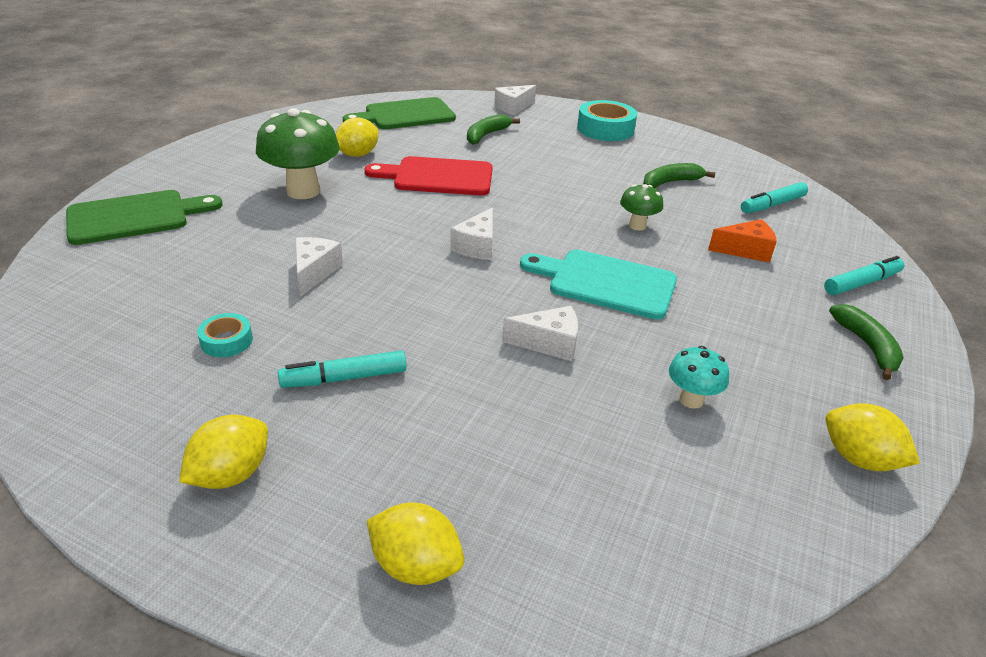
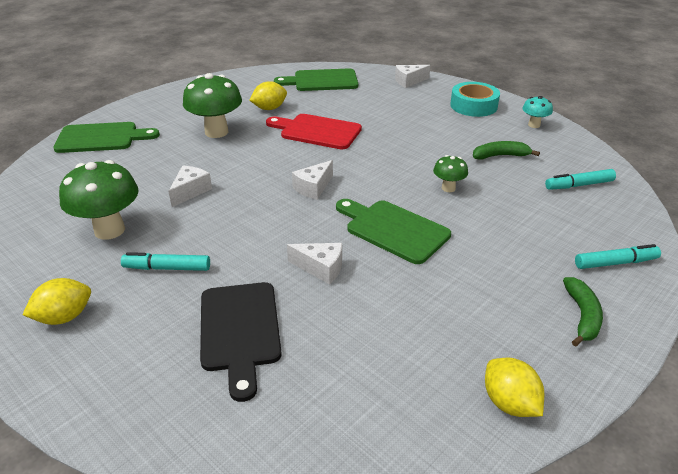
camera: 20 degrees right, 0 degrees up
turquoise tape [197,313,253,357] -> green mushroom [59,160,139,240]
yellow lemon [367,502,464,585] -> none
green banana [467,114,520,145] -> none
turquoise cutting board [520,250,677,319] -> green cutting board [336,199,451,264]
turquoise mushroom [669,346,729,409] -> turquoise mushroom moved to [522,96,553,128]
orange cheese [708,219,777,263] -> none
none -> black cutting board [200,282,282,402]

